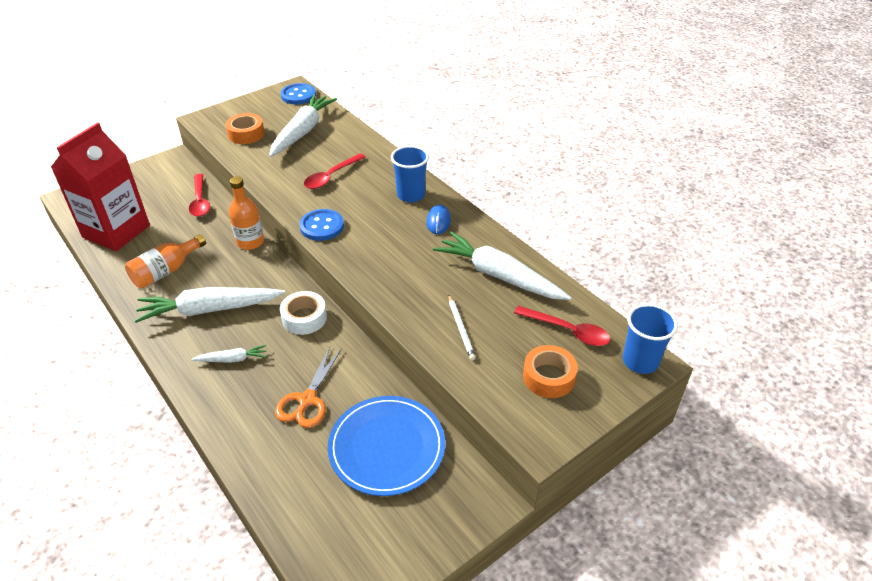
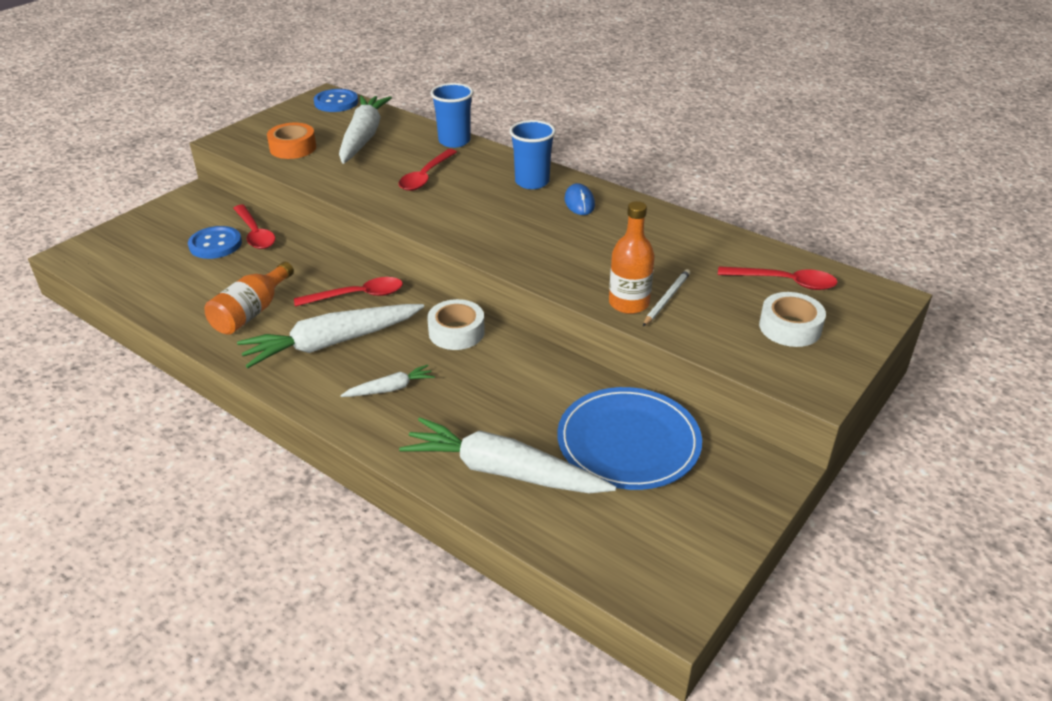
camera: 15 degrees left, 5 degrees down
red carton [51,122,150,251] -> none
orange bottle [229,176,264,250] -> orange bottle moved to [609,201,654,314]
orange scissors [275,347,342,428] -> none
blue button [299,209,344,241] -> blue button moved to [188,226,242,259]
white carrot [433,232,571,300] -> white carrot moved to [399,417,616,493]
white pencil [448,295,476,360] -> white pencil turned 120 degrees counterclockwise [643,269,691,326]
orange tape [523,345,578,398] -> white tape [759,292,826,347]
blue cup [623,304,678,374] -> blue cup moved to [431,83,473,148]
none -> red spoon [294,277,403,306]

